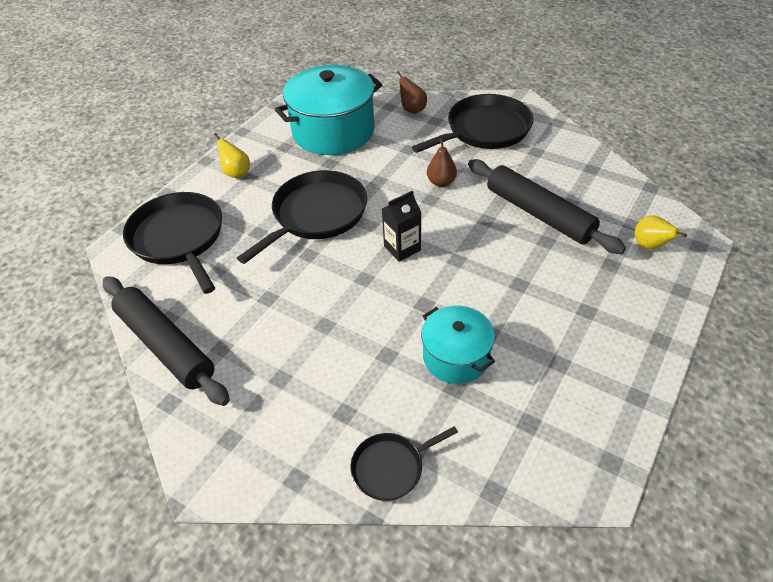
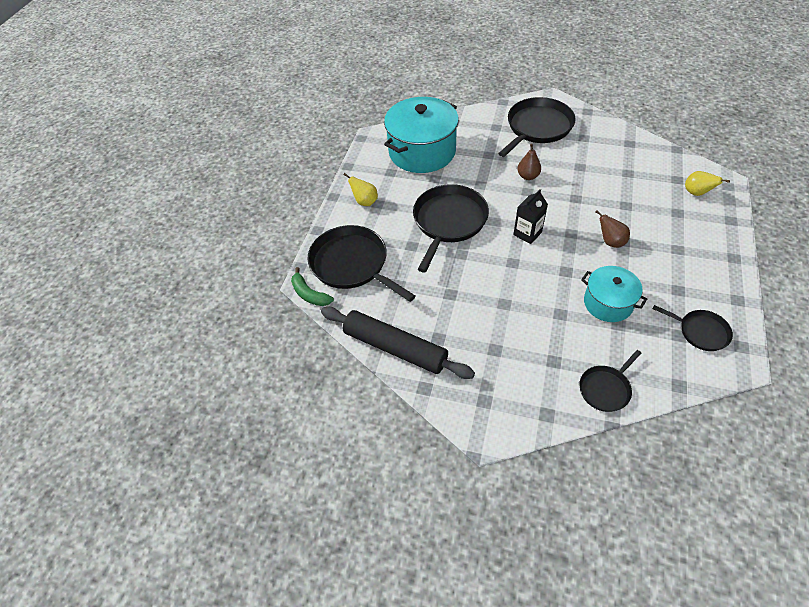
camera: 15 degrees left, 5 degrees up
brown pear [397,71,427,114] -> brown pear moved to [596,211,630,248]
black rolling pin [468,159,626,254] -> none
none -> green banana [291,267,334,306]
none -> black pan [653,305,733,351]

